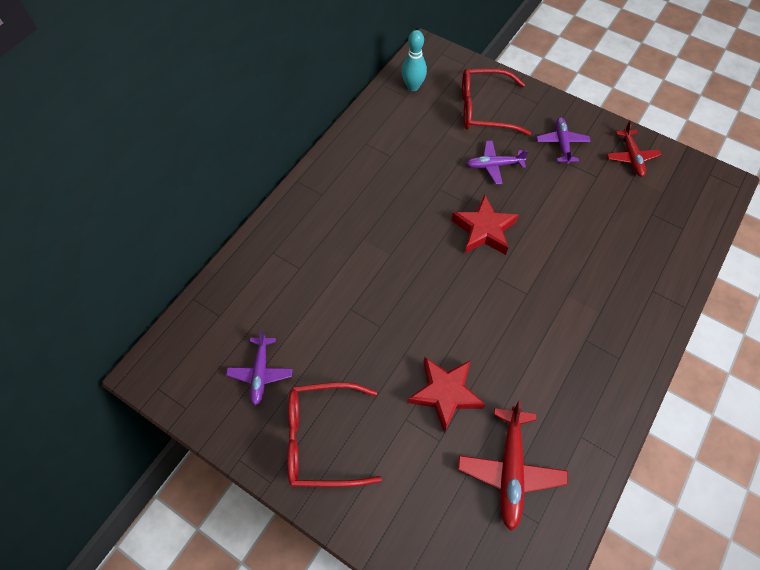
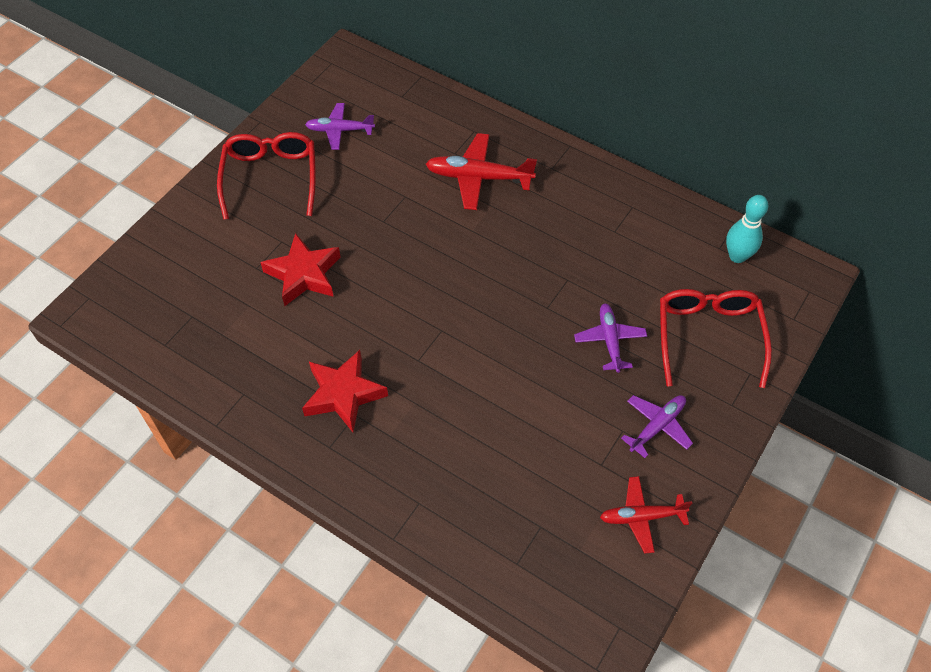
camera: 90 degrees right, 5 degrees down
red star [451,195,519,255] -> red star moved to [302,350,388,432]
red plane [458,401,568,531] -> red plane moved to [426,133,537,210]
purple plane [536,117,591,164] -> purple plane turned 45 degrees counterclockwise [621,395,693,458]

